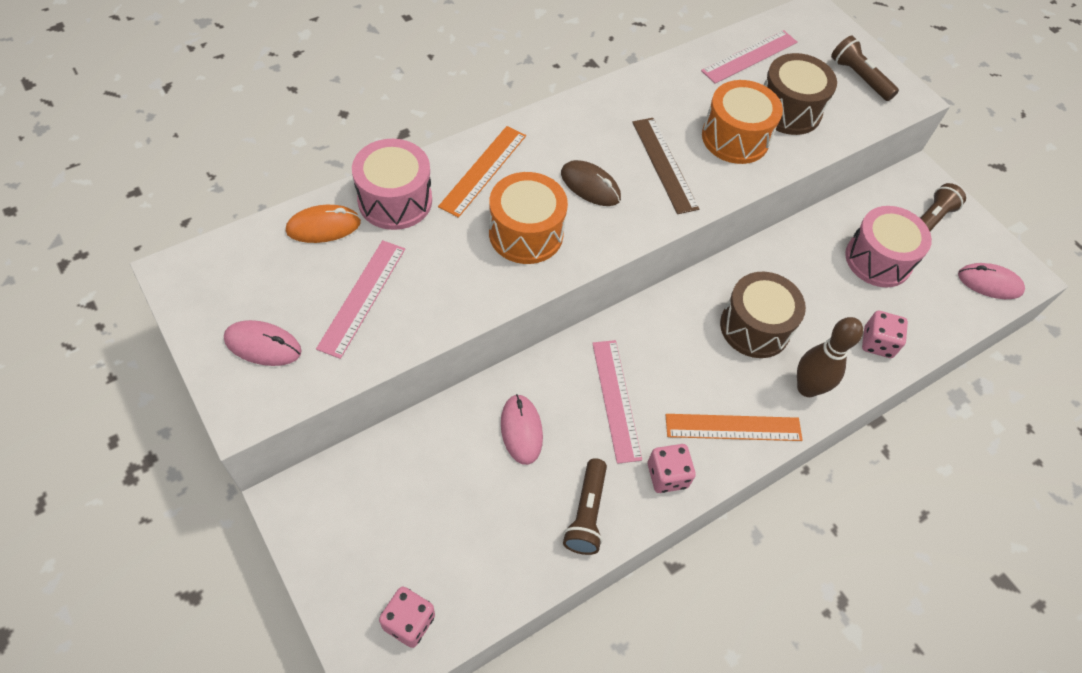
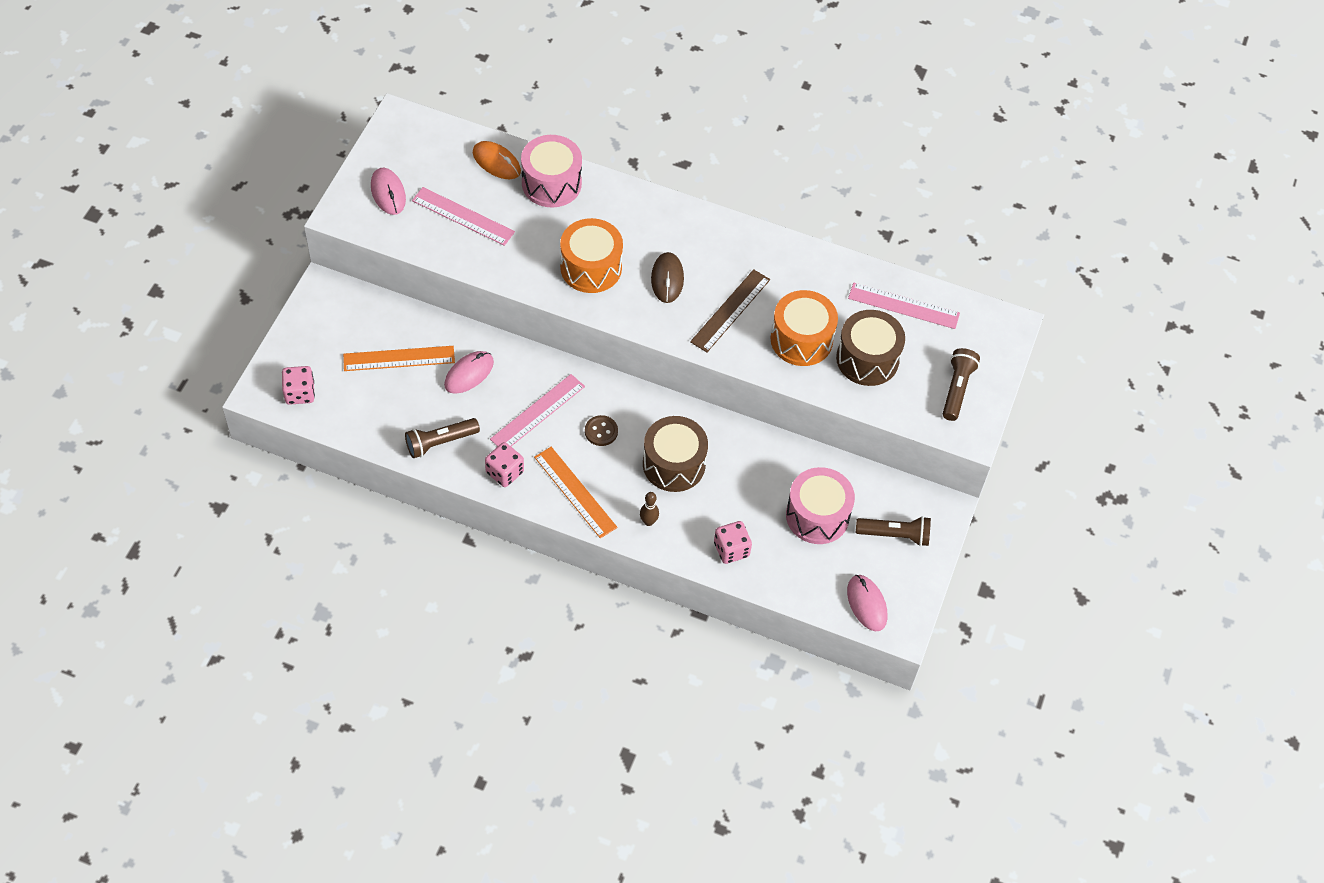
camera: 55 degrees right, 0 degrees up
pink ruler [316,240,405,359] -> pink ruler turned 45 degrees clockwise [412,187,515,246]
orange ruler [438,126,526,218] -> orange ruler moved to [343,346,455,371]
brown bowling pin [797,317,863,397] -> brown bowling pin [640,492,659,526], size x0.52
none -> brown button [585,415,618,446]

